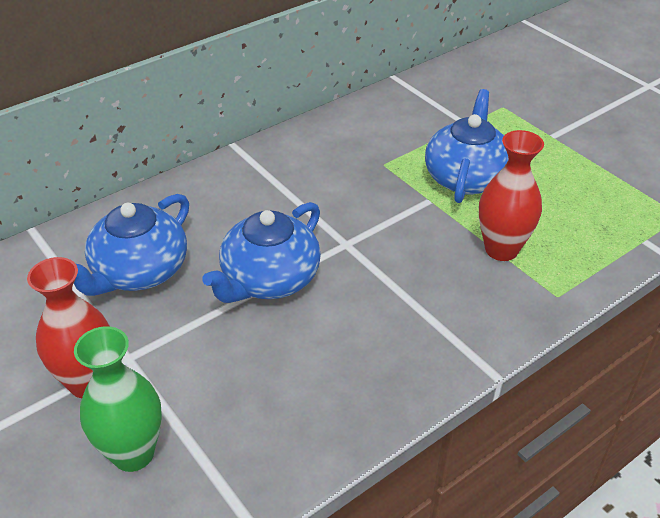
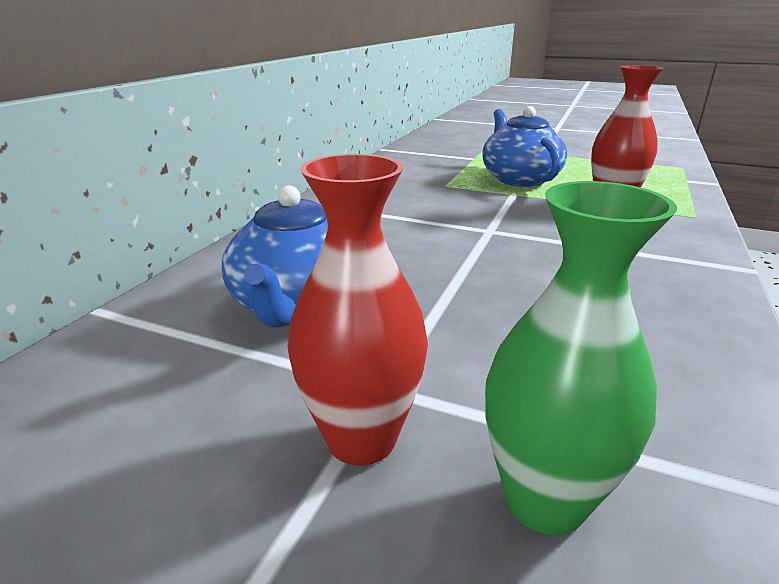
camera: 30 degrees left, 15 degrees down
blue teapot [202,202,321,303] -> none

